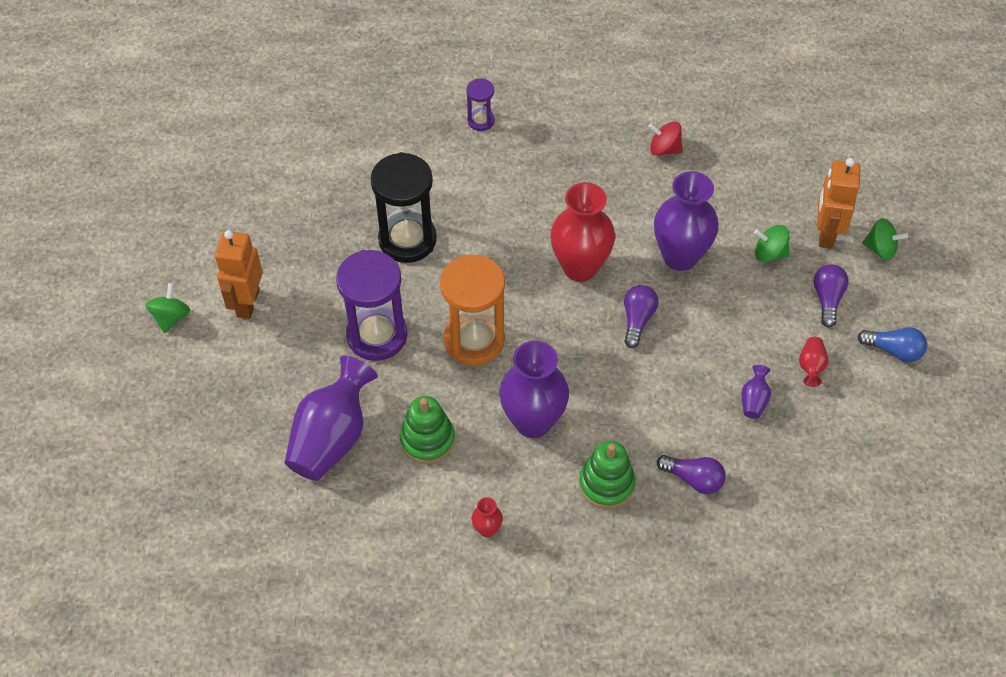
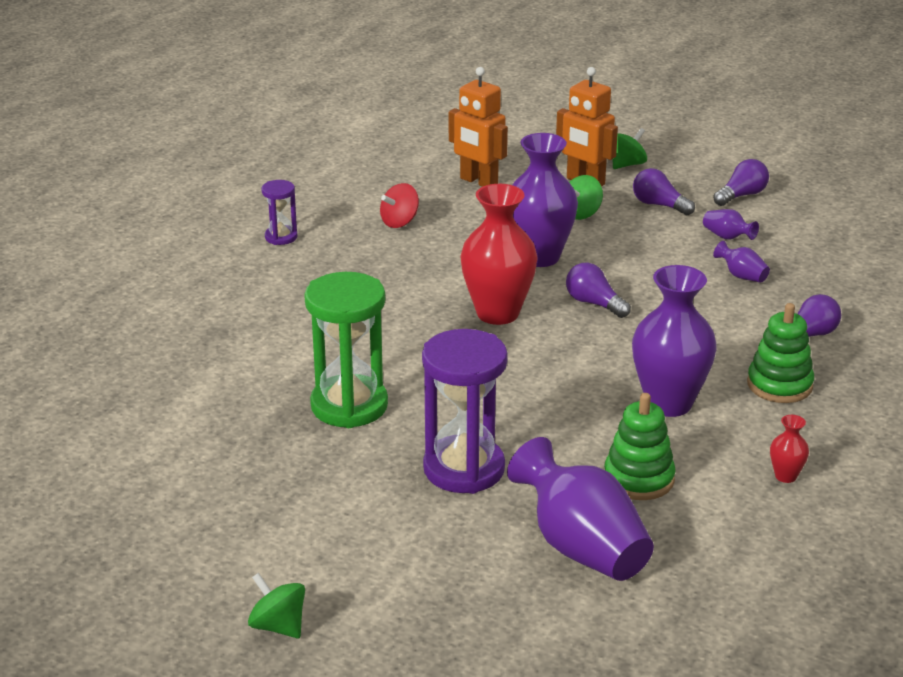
camera: 60 degrees left, 25 degrees down
orange robot [215,230,263,319] -> orange robot moved to [449,67,508,187]
black hourglass [371,152,437,263] -> green hourglass [304,272,388,428]
orange hourglass [440,255,505,366] -> none
purple hourglass [466,79,495,131] -> purple hourglass moved to [262,180,297,245]
red vase [799,337,829,387] -> purple vase [703,209,759,240]
blue light bulb [857,327,927,362] -> purple light bulb [713,159,769,206]

